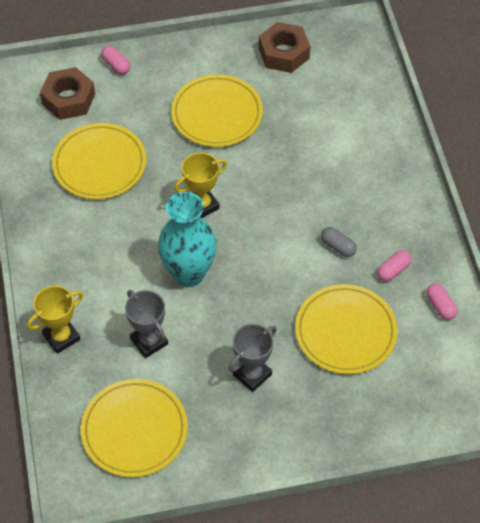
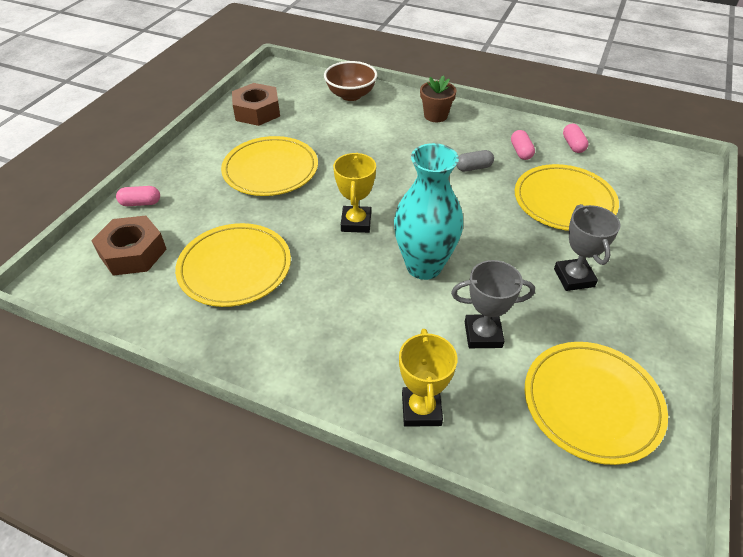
camera: 55 degrees left, 10 degrees down
pink capsule [426,283,457,320] -> pink capsule turned 75 degrees clockwise [563,124,588,153]
none -> brown bowl [324,61,377,101]
none -> brown flower pot [420,75,457,122]

